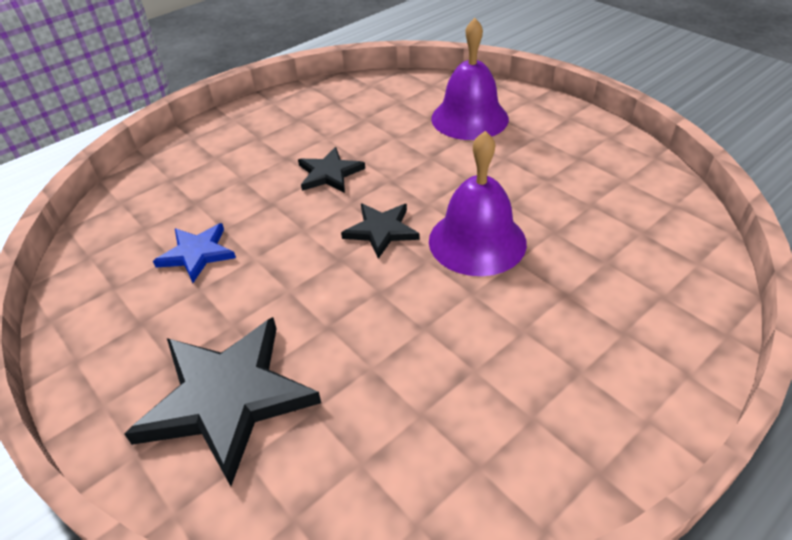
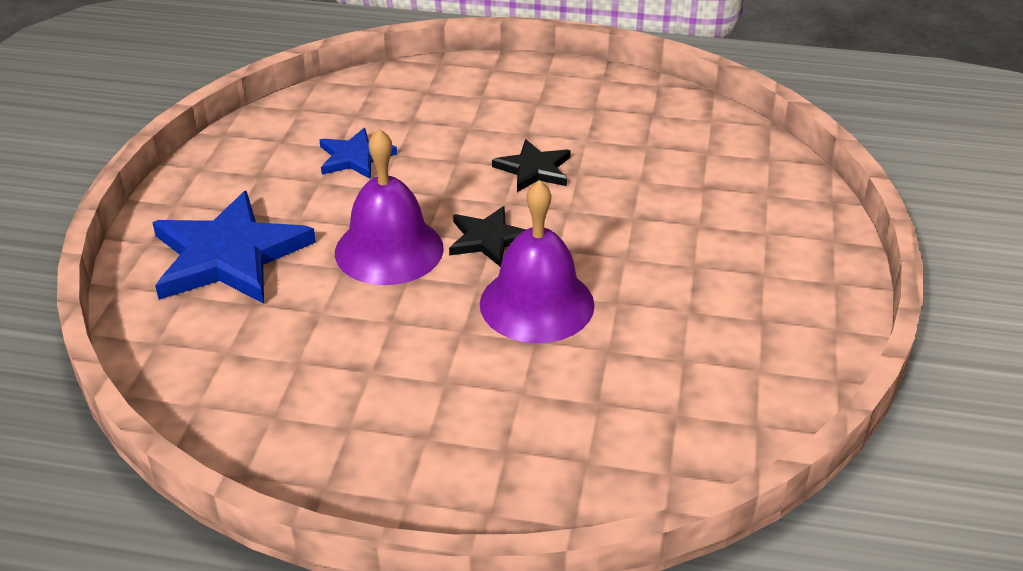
camera: 50 degrees right, 5 degrees down
black star [125,317,321,486] -> blue star [152,191,316,304]
purple bell [431,18,509,140] -> purple bell moved to [335,129,444,285]

